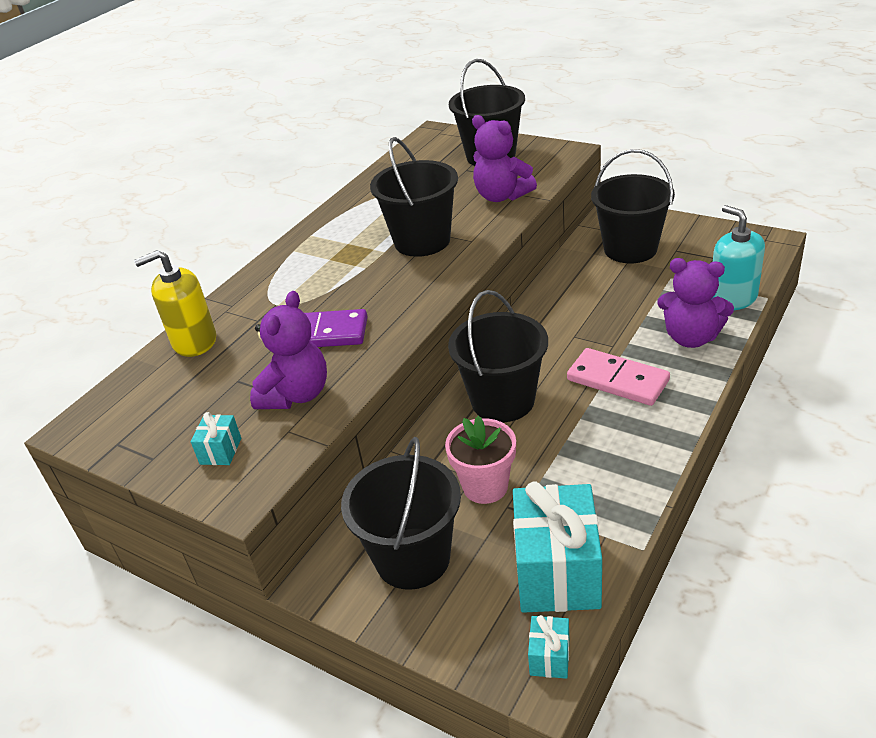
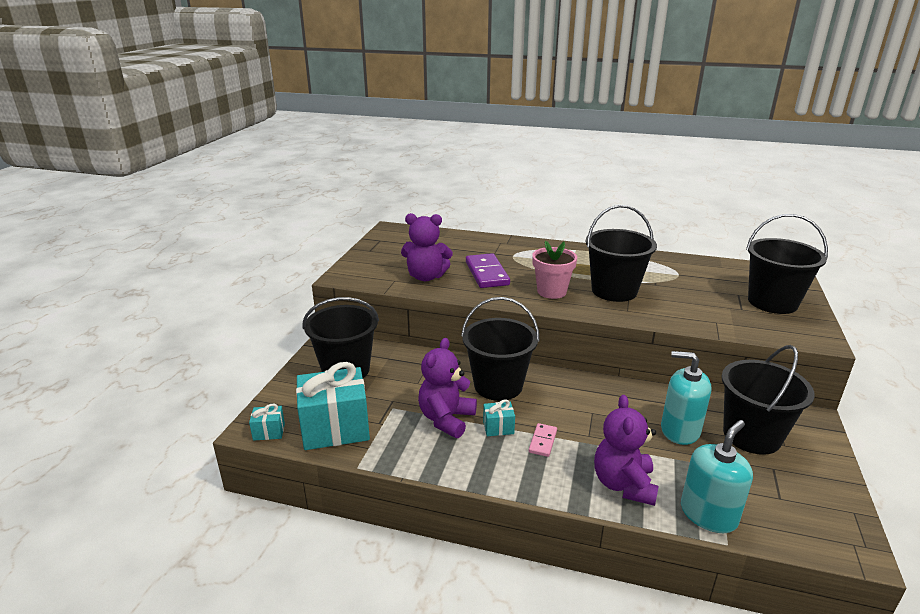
camera: 70 degrees right, 10 degrees down
yellow soap dispenser [134,250,216,357] -> none
turquoise gift [191,412,241,465] -> turquoise gift moved to [483,399,515,436]
pink flower pot [445,416,516,504] -> pink flower pot moved to [532,241,577,299]
purple teddy bear [472,115,537,202] -> purple teddy bear moved to [418,338,477,438]
pink domino [567,348,670,406] -> pink domino [529,423,557,457], size x0.52
none -> turquoise soap dispenser [661,351,711,445]

